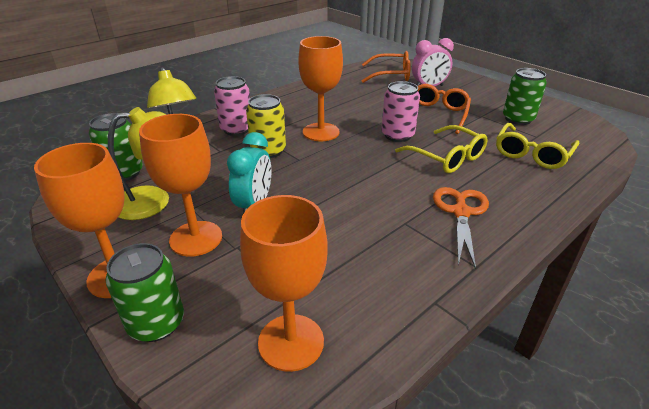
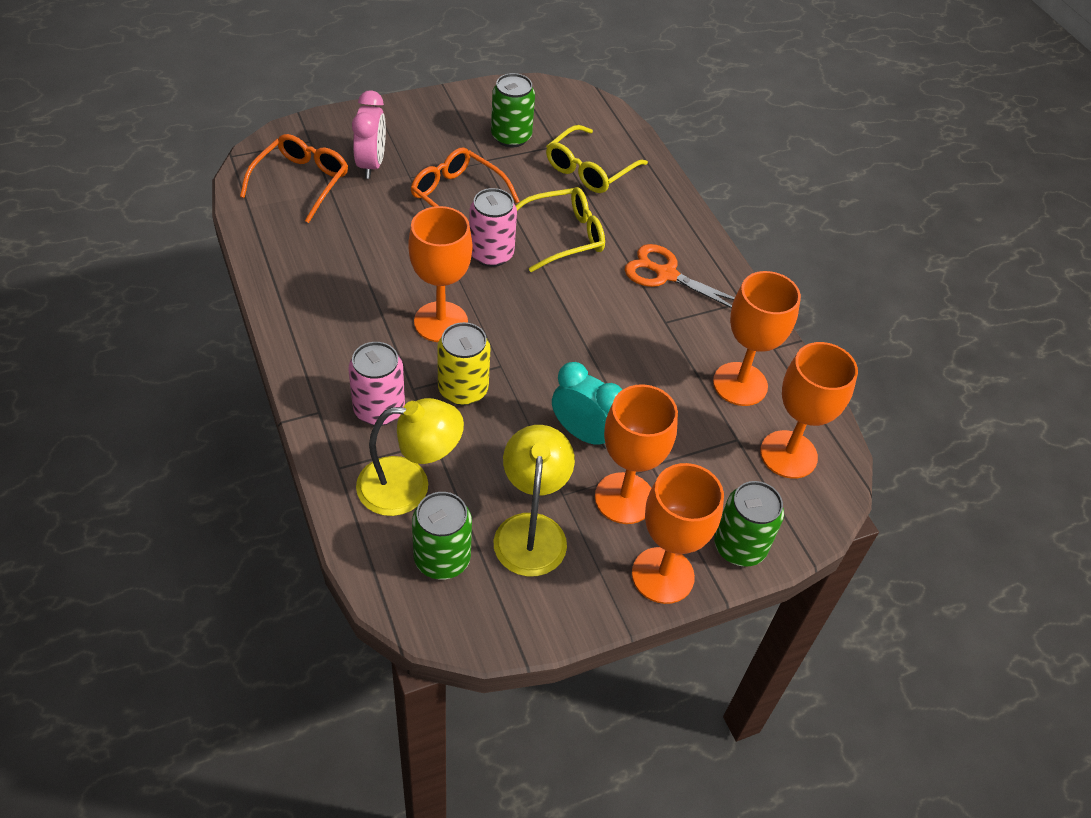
camera: 75 degrees left, 15 degrees up
yellow glasses [496,123,579,169] -> yellow glasses turned 75 degrees clockwise [546,125,648,193]
none -> orange goblet [713,271,801,406]

